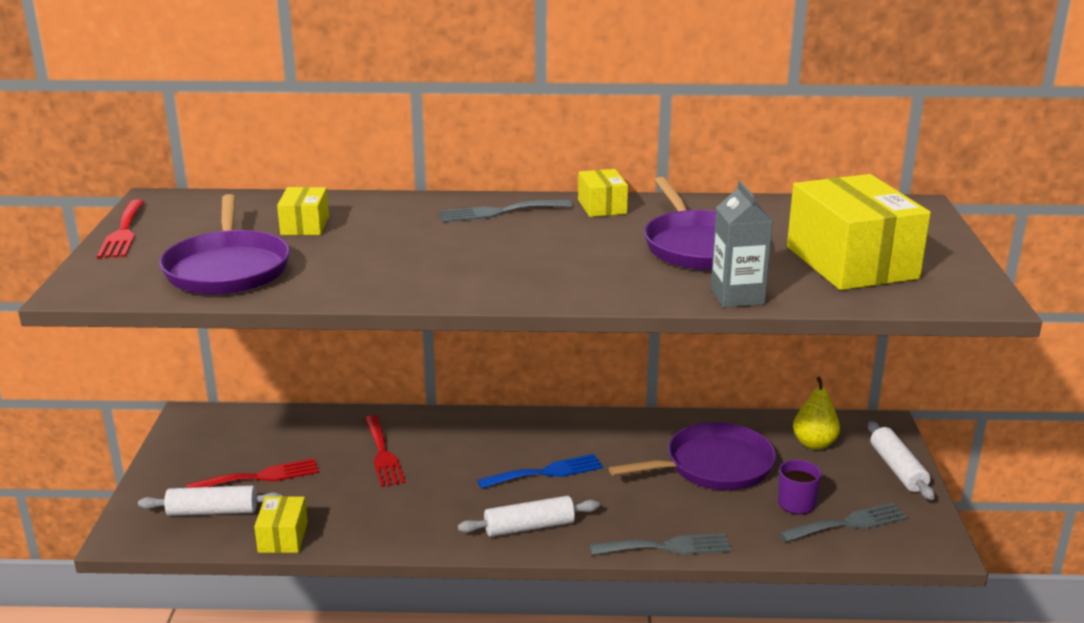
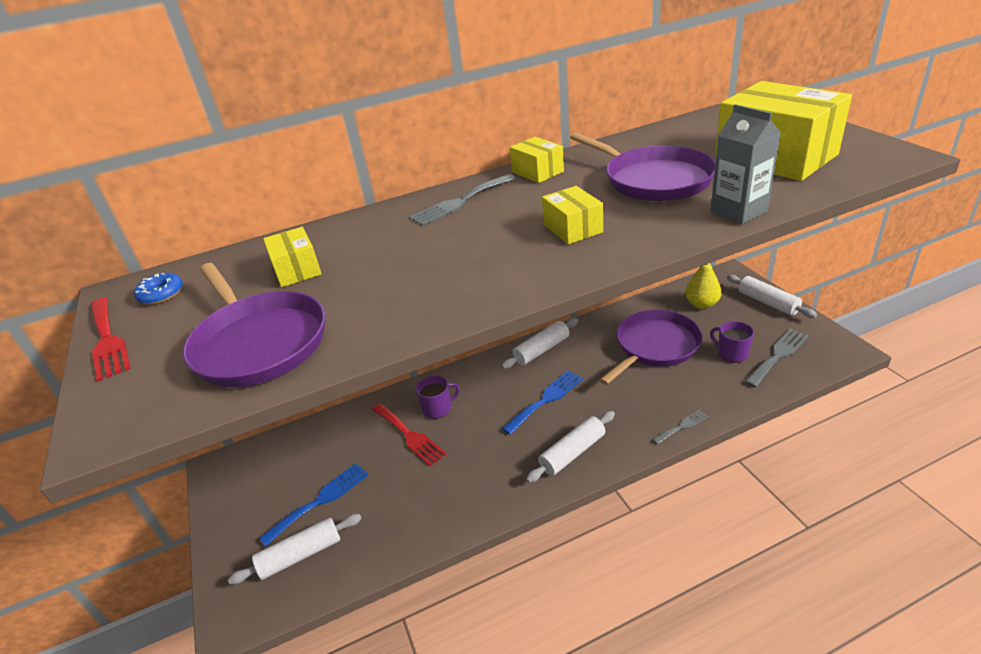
camera: 20 degrees left, 10 degrees up
red fork [186,458,319,488] -> blue fork [259,463,369,546]
yellow box [254,496,308,553] -> yellow box moved to [542,186,603,244]
grey fork [590,533,731,555] -> grey fork [653,410,709,445], size x0.58
none -> blue donut [134,273,183,305]
none -> purple mug [416,376,460,419]
none -> white rolling pin [502,318,578,369]

